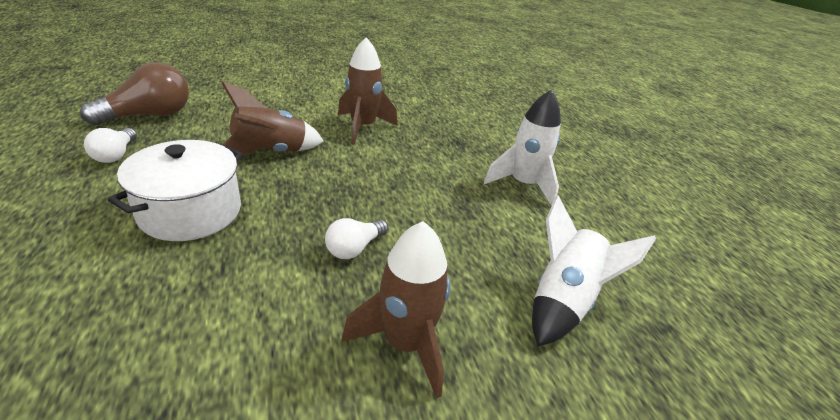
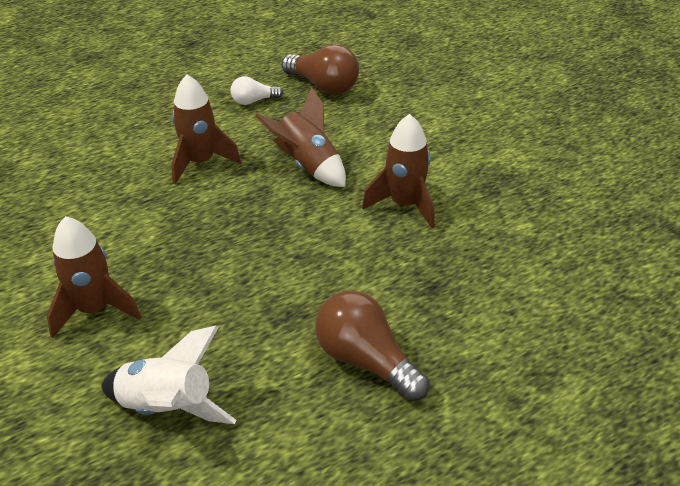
camera: 80 degrees right, 5 degrees up
white pot [108,140,243,241] -> brown rocket [171,75,241,184]
white light bulb [325,218,388,259] -> none
white rocket [484,89,561,206] -> brown light bulb [315,291,429,401]

